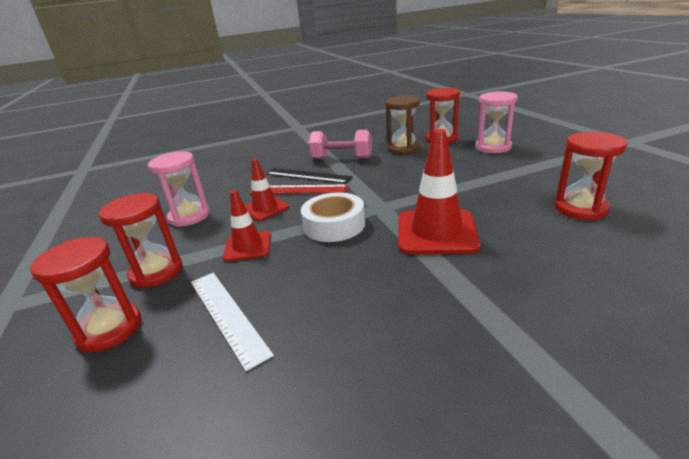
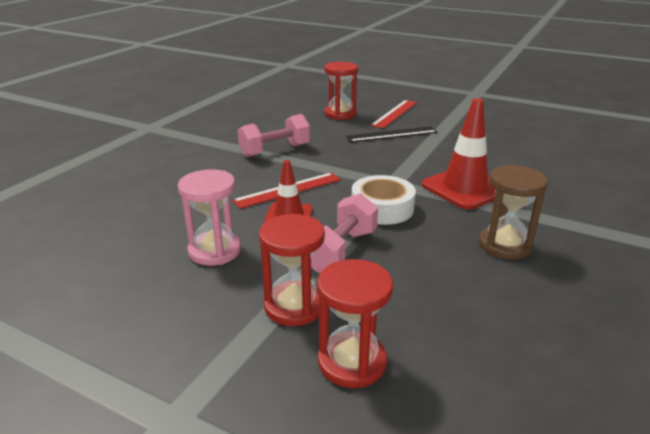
camera: 45 degrees left, 0 degrees up
white ruler [191,273,274,371] -> none
red traffic cone [223,190,271,262] -> pink dumbbell [311,193,378,273]
black ruler [266,168,353,184] -> black ruler moved to [346,126,438,142]
brown hourglass [385,96,420,154] -> brown hourglass moved to [479,164,548,260]
pink hourglass [476,91,518,153] -> red ruler [370,100,417,129]
red hourglass [554,132,627,220] -> none

